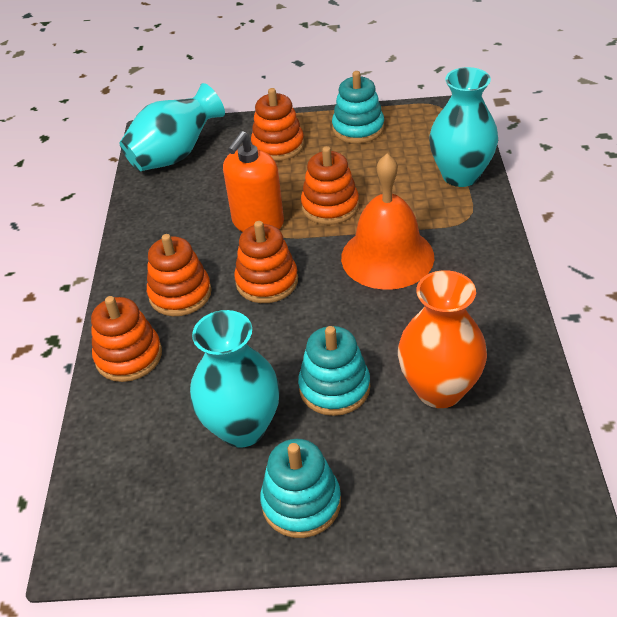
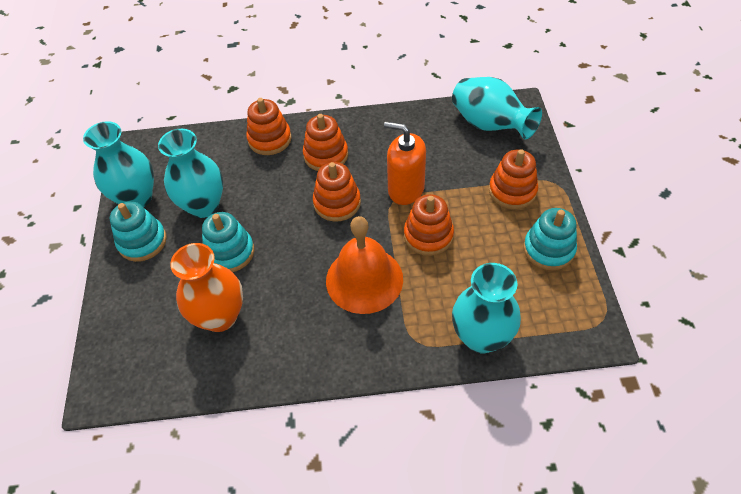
camera: 85 degrees right, 10 degrees up
none -> turquoise vase [83,121,154,207]

